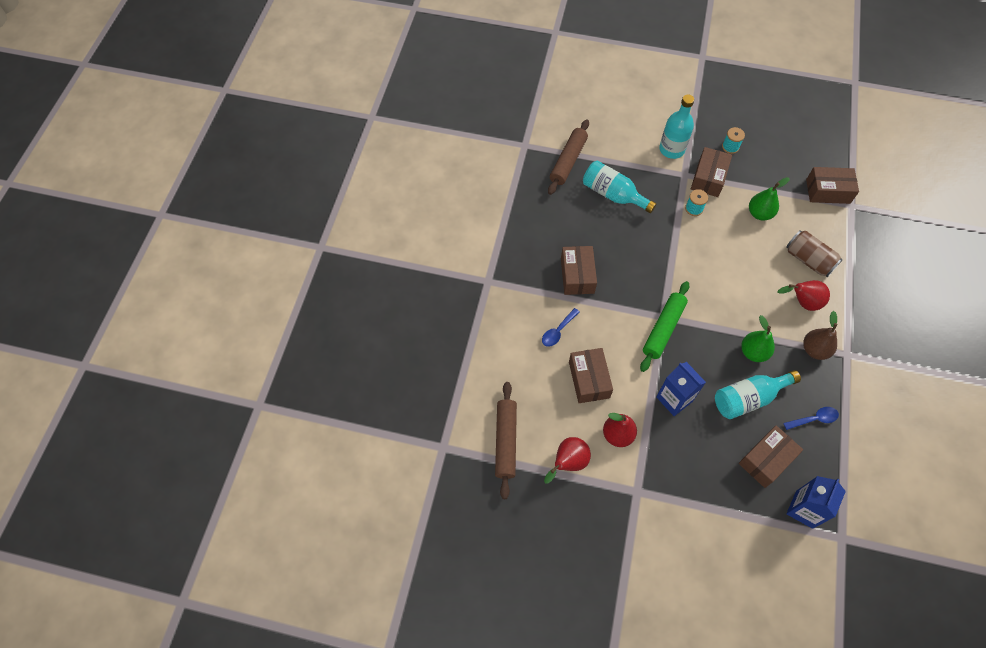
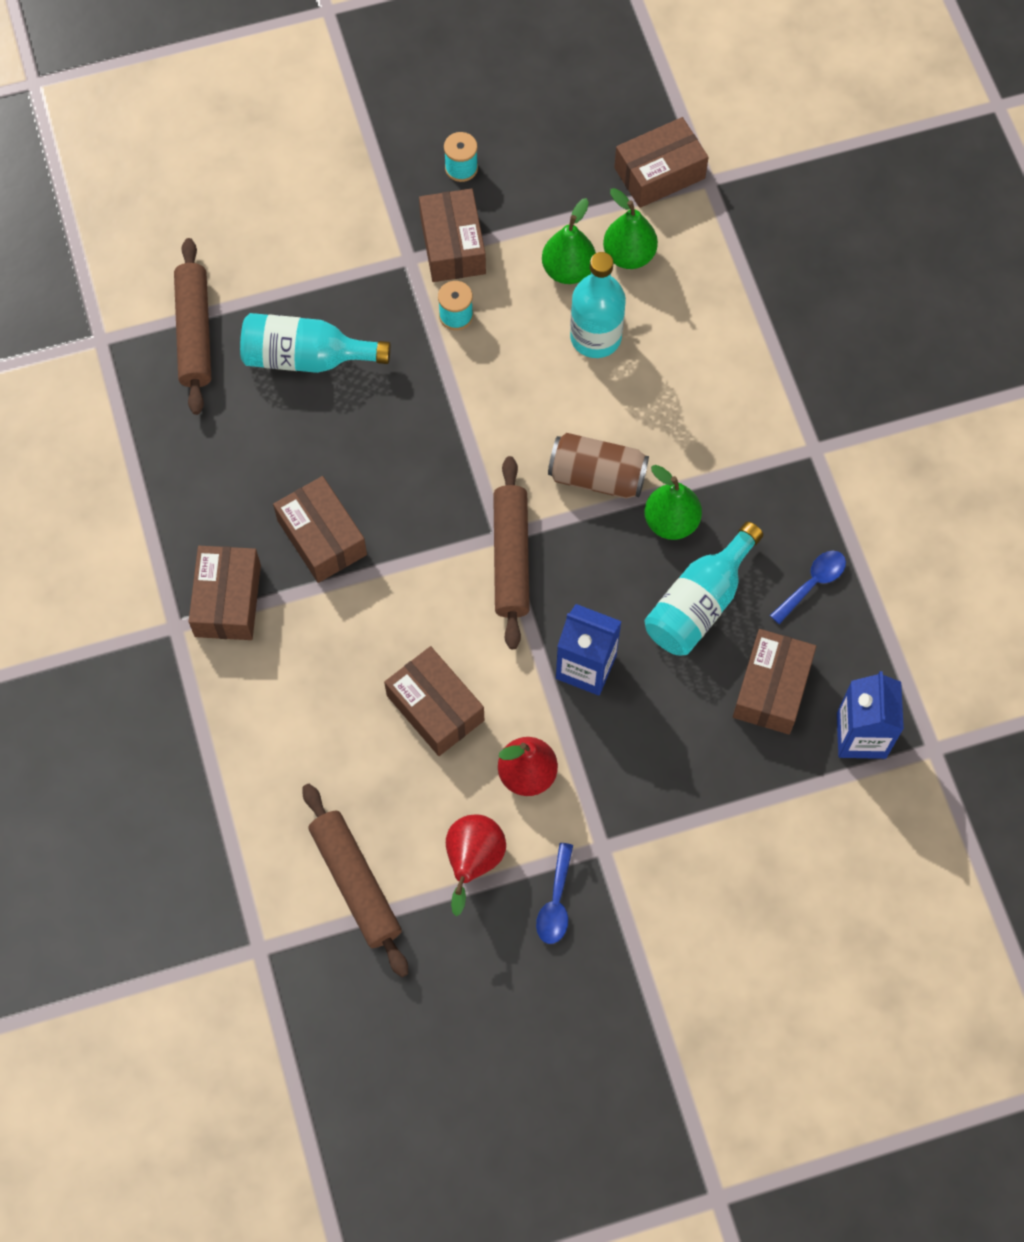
camera: 30 degrees left, 5 degrees up
blue spoon [542,308,580,347] -> blue spoon moved to [536,843,573,944]
green rolling pin [640,281,689,372] -> brown rolling pin [493,456,530,649]
turquoise bottle [659,95,694,159] -> turquoise bottle moved to [570,252,626,358]
red pear [778,280,830,311] -> none
brown can [786,231,843,277] -> brown can moved to [548,433,649,499]
brown pear [803,311,838,360] -> none
none -> brown box [189,546,261,640]
none -> green pear [603,188,658,269]

